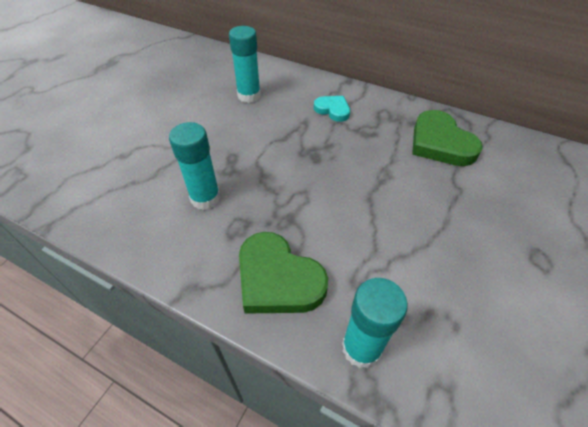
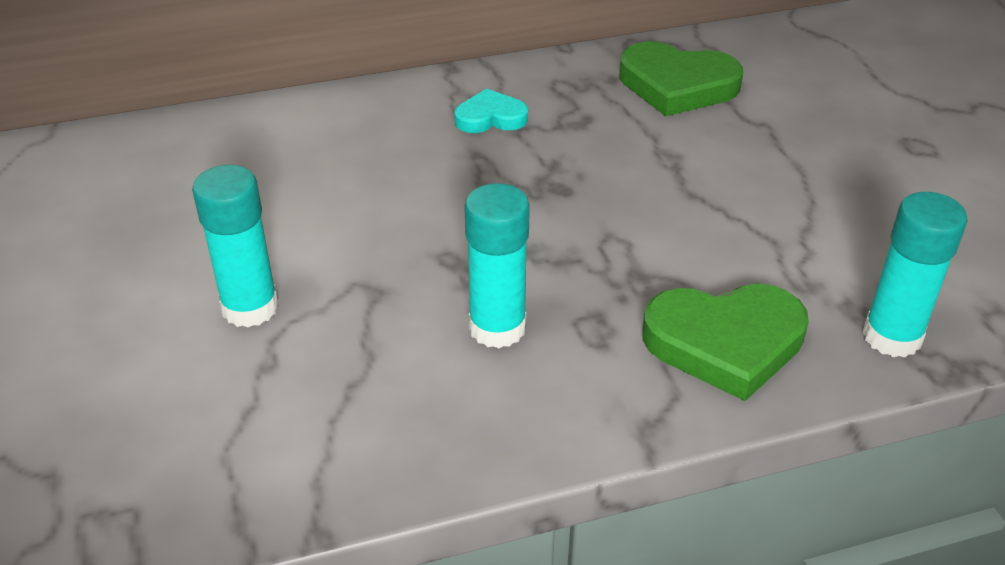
camera: 45 degrees left, 10 degrees down
turquoise glue stick [229,26,261,103] -> turquoise glue stick moved to [192,165,279,328]

